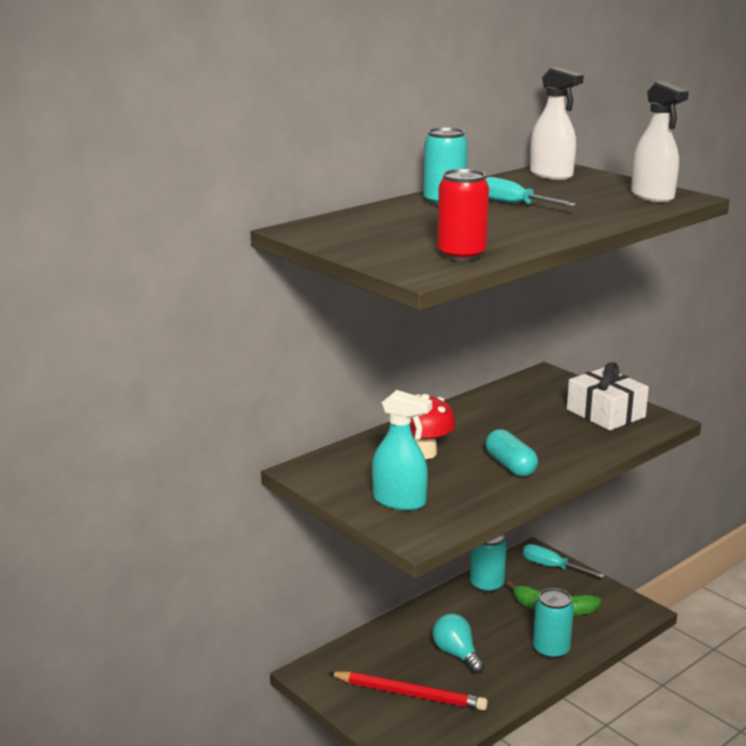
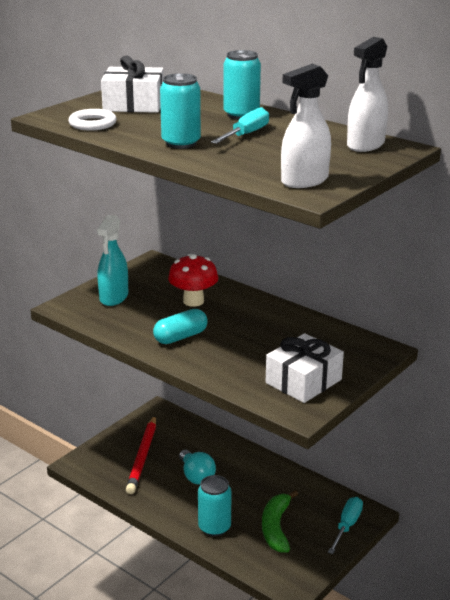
camera: 80 degrees right, 5 degrees up
turquoise light bulb [433,613,485,674] -> turquoise light bulb turned 105 degrees clockwise [179,450,216,485]
red can [437,169,489,261] -> white ring [68,109,117,131]
turquoise can [470,534,507,593] -> turquoise can moved to [160,73,201,149]
none -> white gift [101,56,164,113]

